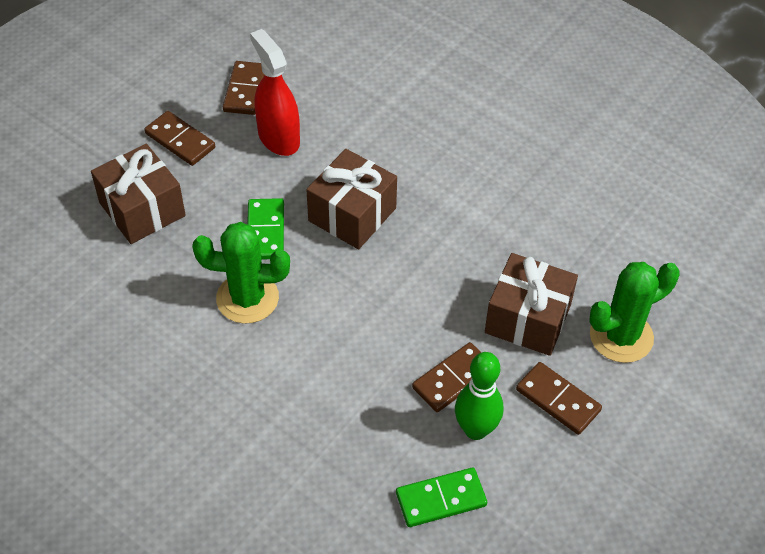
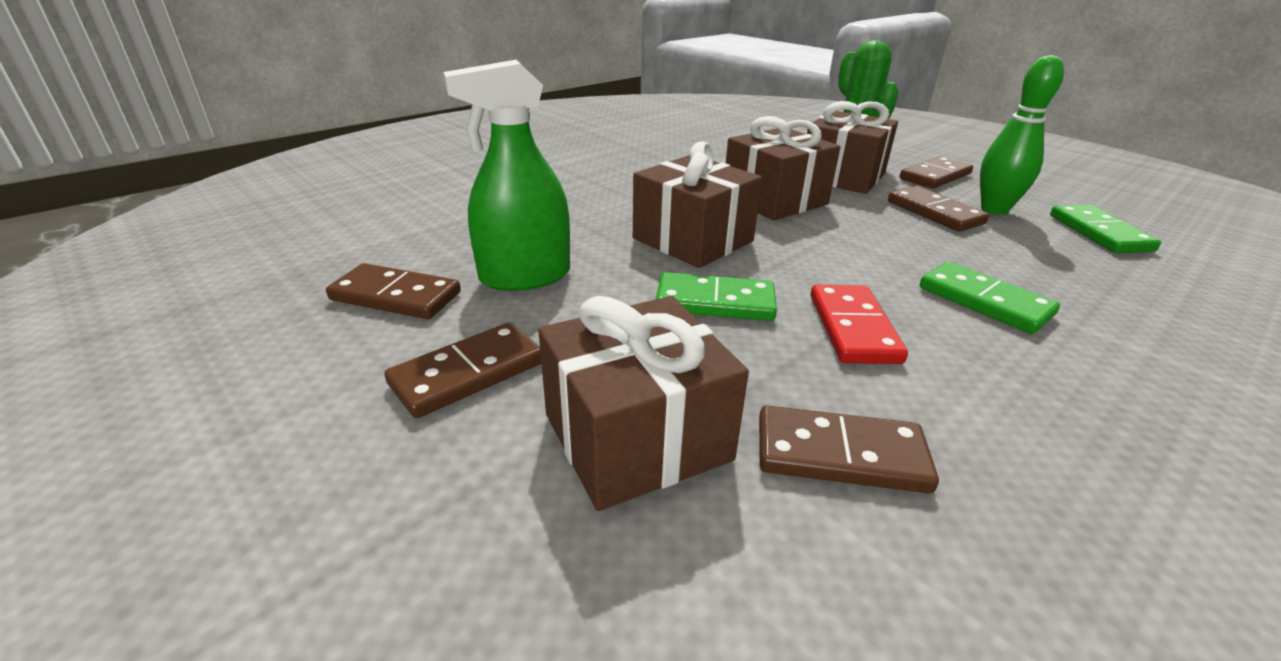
camera: 80 degrees left, 20 degrees down
green cactus [192,222,290,324] -> red domino [810,285,908,364]
red spray bottle [250,29,300,156] -> green spray bottle [443,60,570,291]
none -> brown gift [726,116,841,220]
none -> brown domino [759,405,939,493]
none -> green domino [920,262,1060,334]

